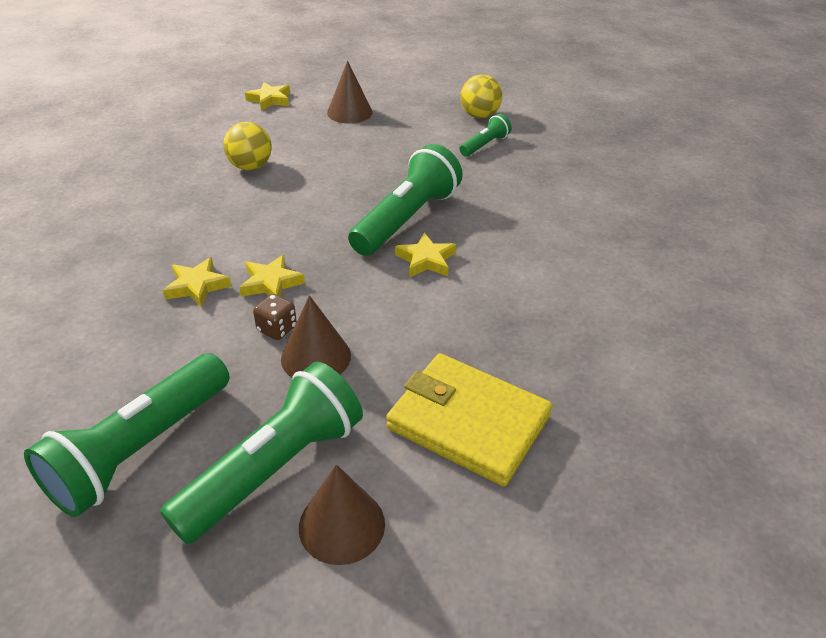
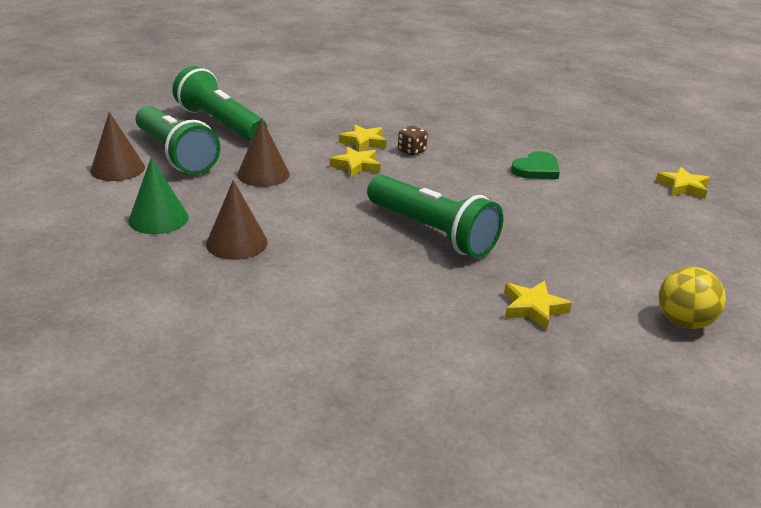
camera: 100 degrees right, 10 degrees down
yellow ball [223,122,272,170] -> green heart [511,151,560,179]
brown dice [253,294,297,340] -> brown dice moved to [398,126,428,156]
brown cone [327,61,373,123] -> brown cone moved to [206,180,268,260]
yellow wallet [386,353,552,486] -> green cone [128,157,189,234]
yellow star [395,233,456,277] -> yellow star moved to [504,281,572,331]
green flashlight [460,114,511,157] -> none

